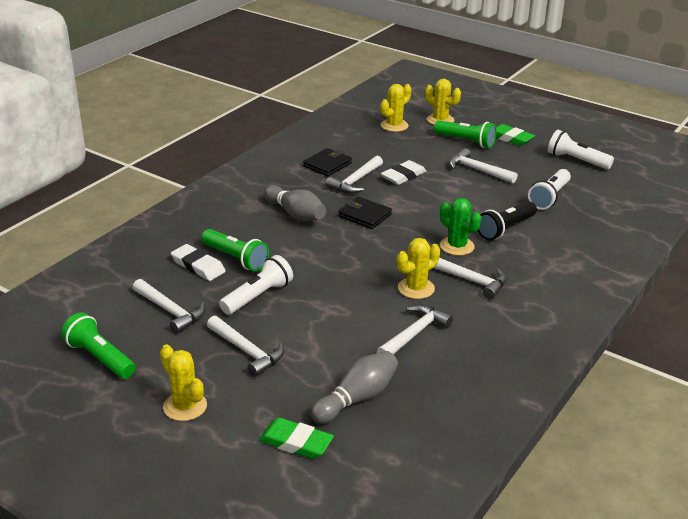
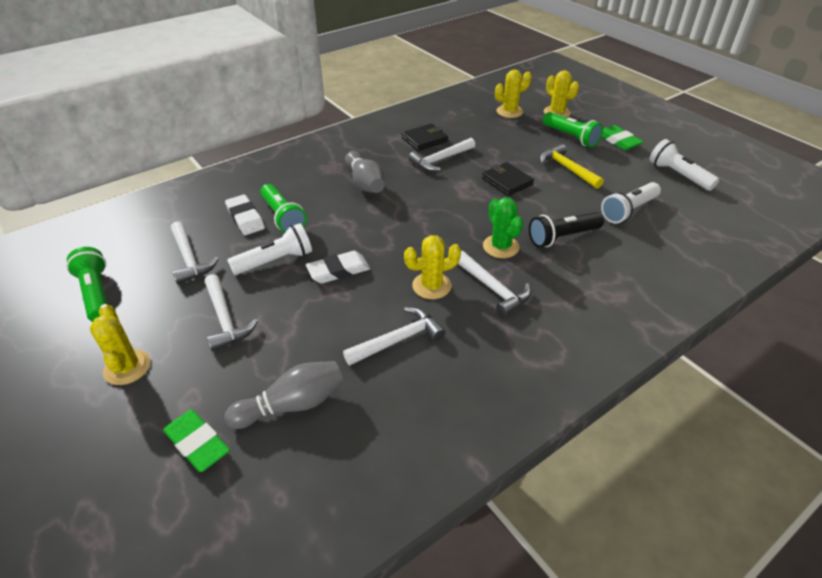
camera: 20 degrees right, 10 degrees up
black wallet [338,197,392,229] -> black wallet moved to [482,162,534,196]
white eraser [381,160,427,185] -> white eraser moved to [306,251,370,283]
white hammer [449,148,518,184] -> yellow hammer [540,144,604,189]

